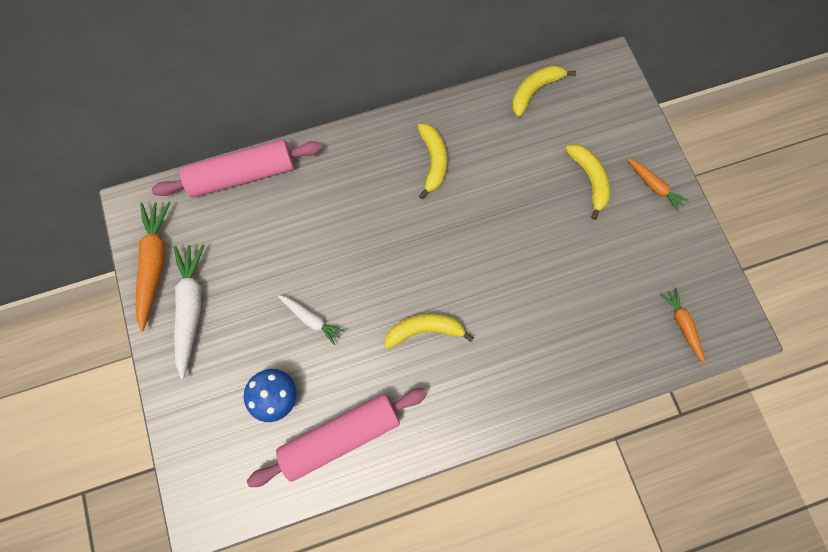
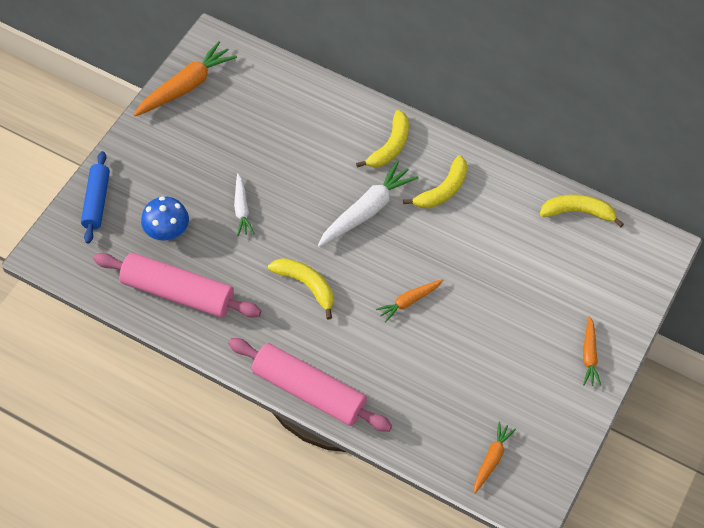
camera: 45 degrees right, 15 degrees down
pink rolling pin [152,139,322,198] -> pink rolling pin moved to [228,338,392,432]
white carrot [174,244,205,379] -> white carrot moved to [318,160,419,247]
yellow banana [565,144,610,220] -> yellow banana moved to [356,110,409,168]
none -> blue rolling pin [81,151,110,244]
none -> orange carrot [376,279,443,322]

